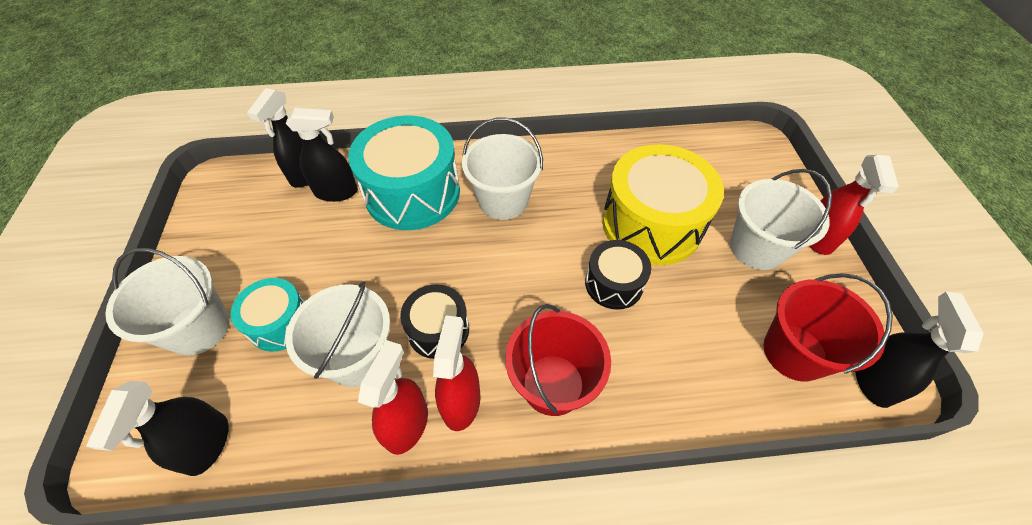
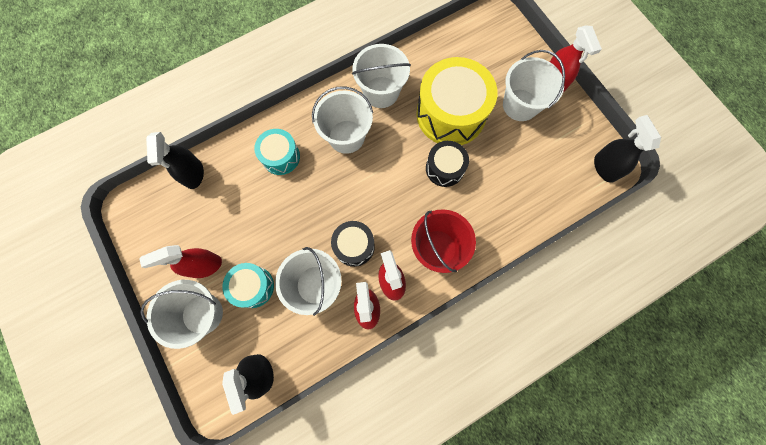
camera: 25 degrees left, 20 degrees up
black spray bottle [286,108,358,202] -> none
turquoise drum [348,115,460,230] -> turquoise drum [254,129,300,175], size x0.54
red bucket [764,273,893,382] -> none
none -> red spray bottle [139,245,222,278]
none -> white bucket [352,44,411,108]

